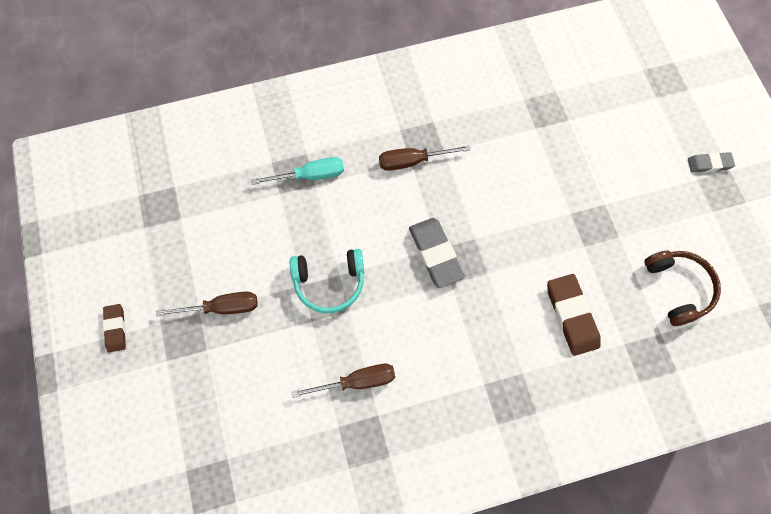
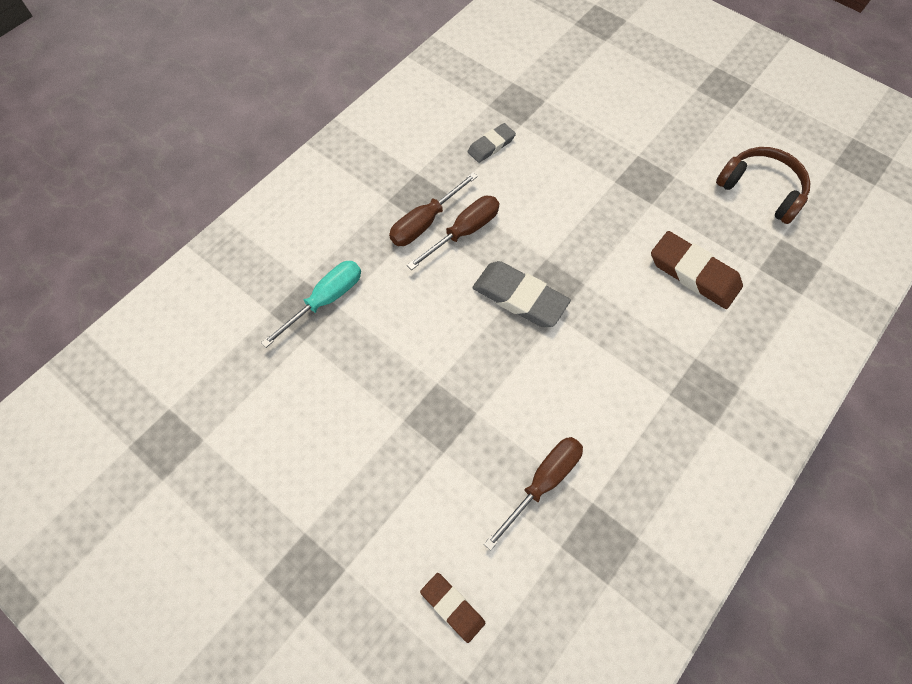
camera: 35 degrees left, 5 degrees down
brown eraser [103,304,126,352] -> brown eraser moved to [420,573,485,643]
brown screwdriver [156,292,258,316] -> brown screwdriver moved to [407,196,499,270]
turquoise headphones [290,249,364,313] -> none
grey eraser [688,152,735,172] -> grey eraser moved to [468,123,516,163]

